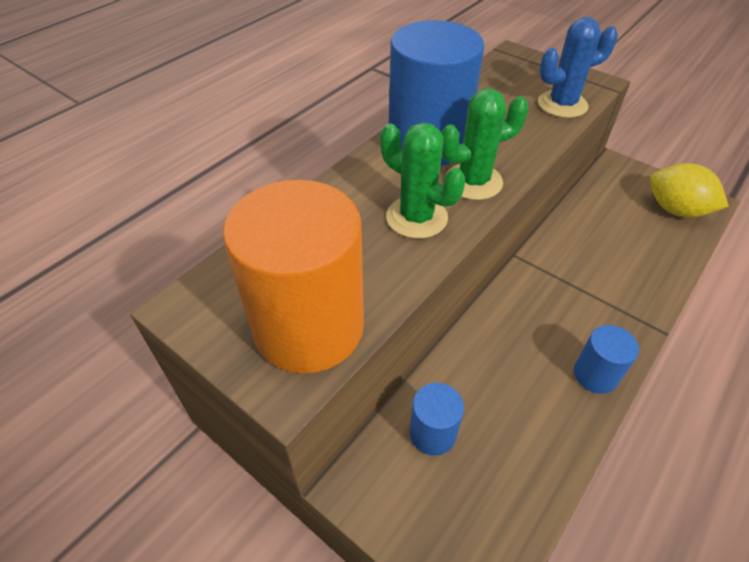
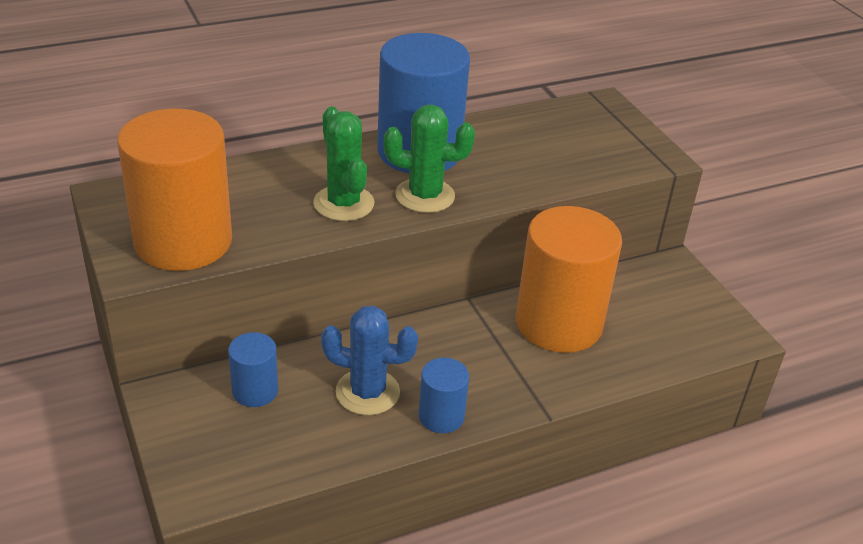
camera: 25 degrees right, 10 degrees down
blue cactus [538,17,618,118] -> blue cactus moved to [321,306,418,415]
yellow lemon [650,163,729,217] -> none
none -> orange cylinder [516,206,622,353]

